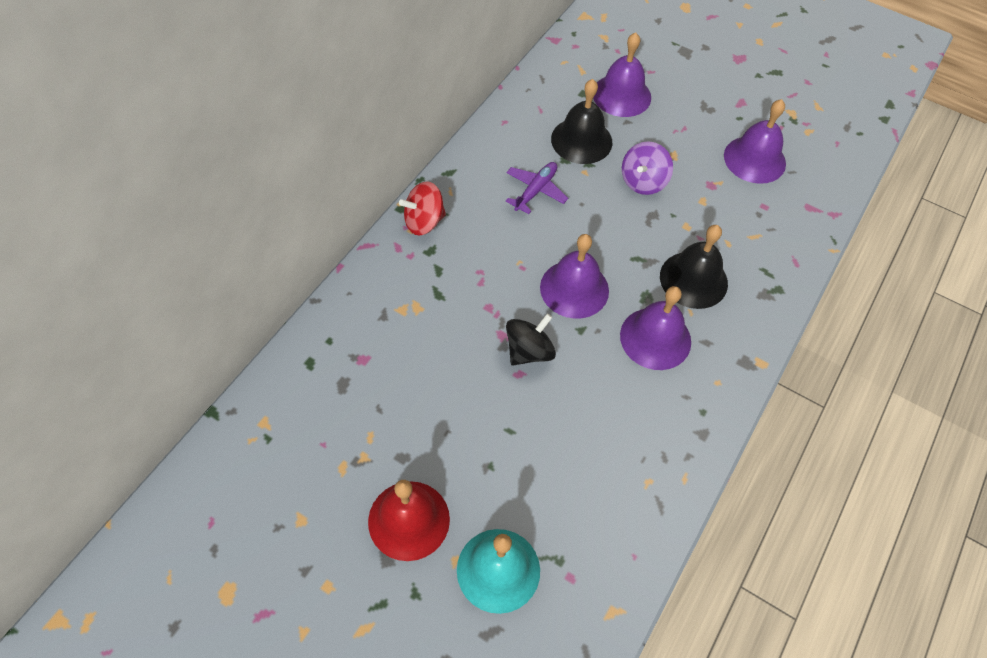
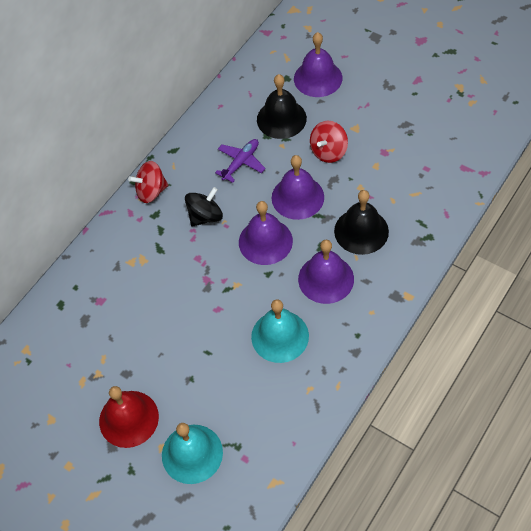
camera: 10 degrees right, 0 degrees up
black spinning top [506,313,556,365] -> black spinning top moved to [185,187,223,227]
purple spinning top [622,141,673,195] -> red spinning top [310,121,348,163]
purple bell [724,99,786,184] -> purple bell moved to [272,155,324,220]
none -> turquoise bell [251,299,309,363]

